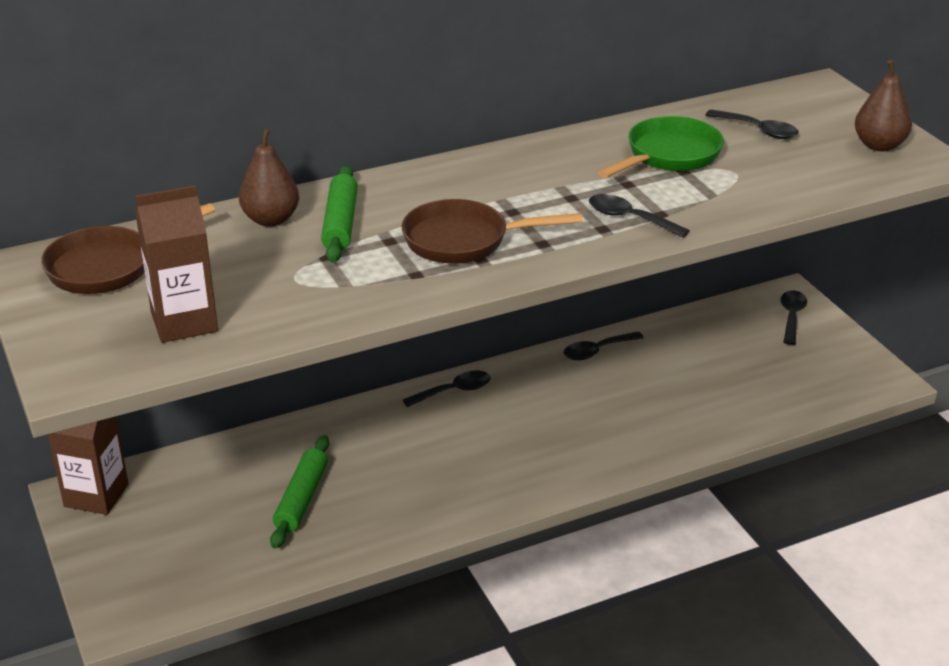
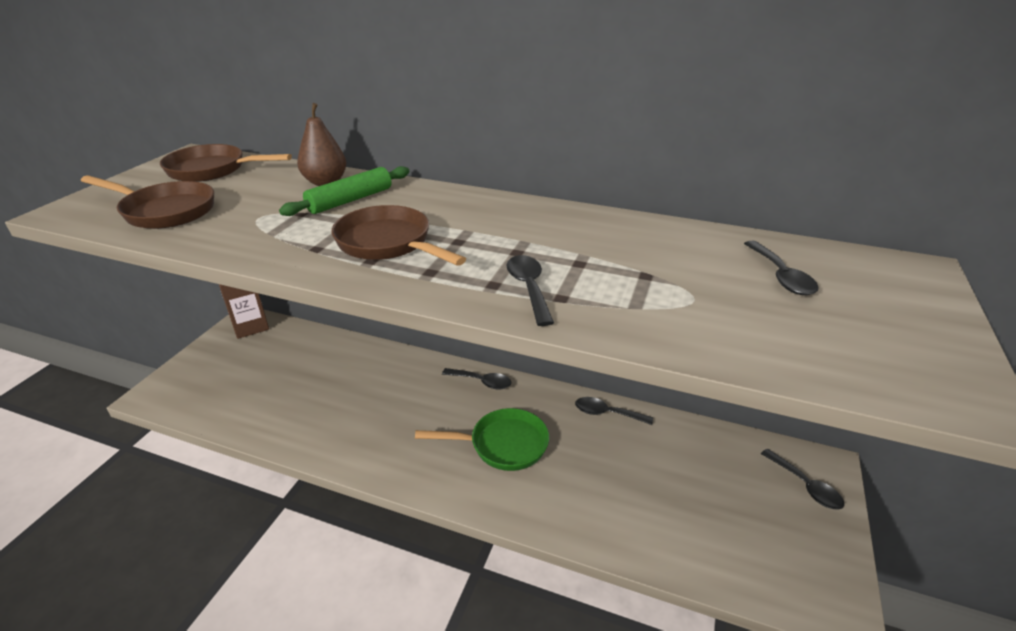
camera: 45 degrees right, 0 degrees up
brown carton [135,185,218,343] -> brown pan [81,175,214,229]
green rolling pin [270,435,329,549] -> none
green pan [598,116,724,178] -> green pan moved to [415,408,549,471]
black spoon [781,290,807,345] -> black spoon turned 90 degrees clockwise [761,449,844,510]
brown pear [855,60,912,151] -> none

